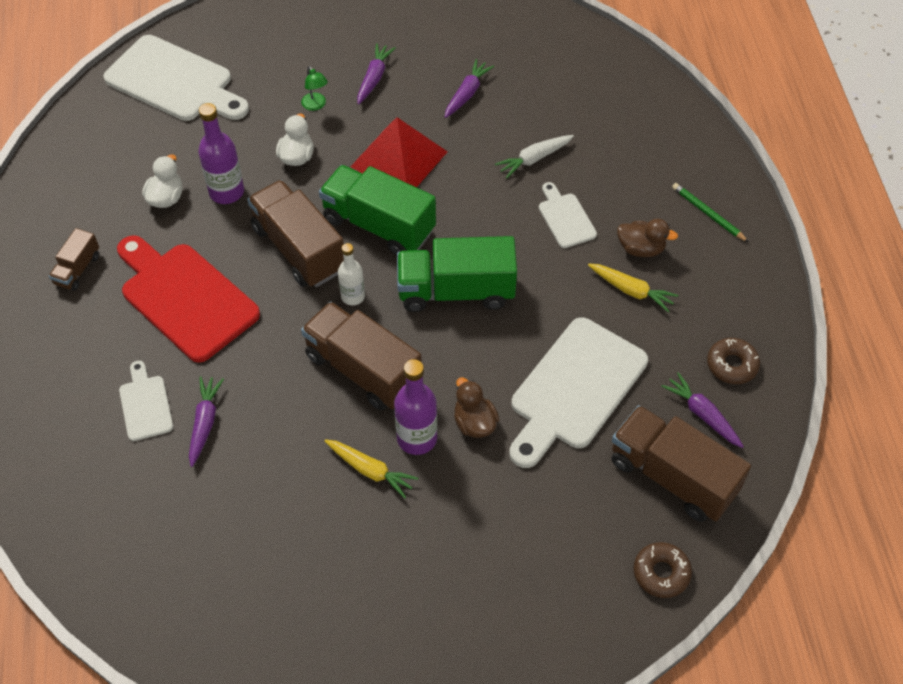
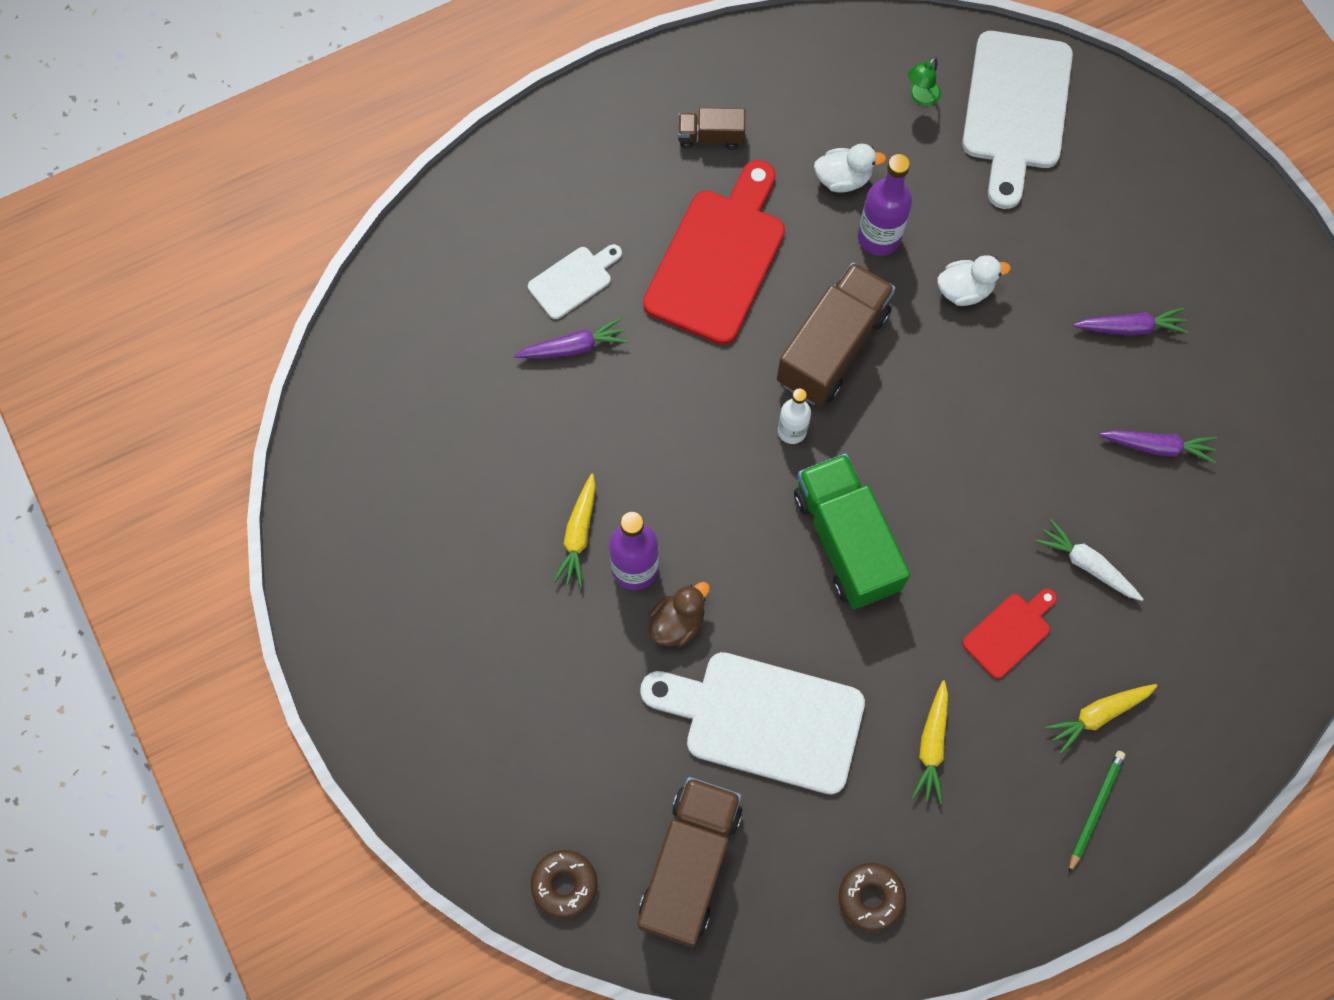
camera: 70 degrees right, 15 degrees up
green lamp [301,66,328,111] -> green lamp moved to [908,57,941,106]
brown truck [301,302,422,410] -> none
green truck [319,165,436,256] -> none
red pyramid [351,117,447,187] -> none
white cutting board [539,182,597,248] -> red cutting board [962,588,1057,679]
brown duck [617,219,678,257] -> none
purple carrot [661,372,744,448] -> none
none -> yellow carrot [1045,684,1157,754]

